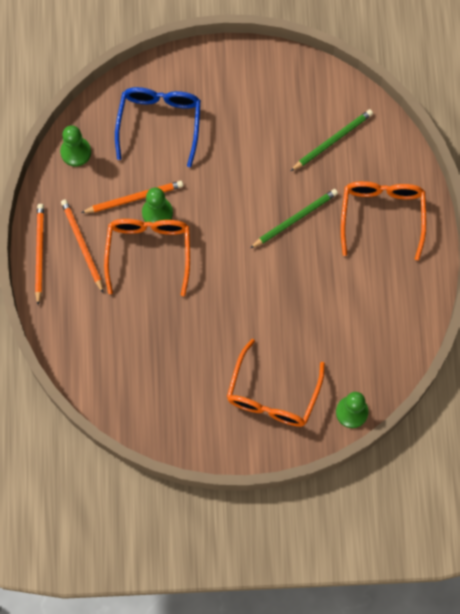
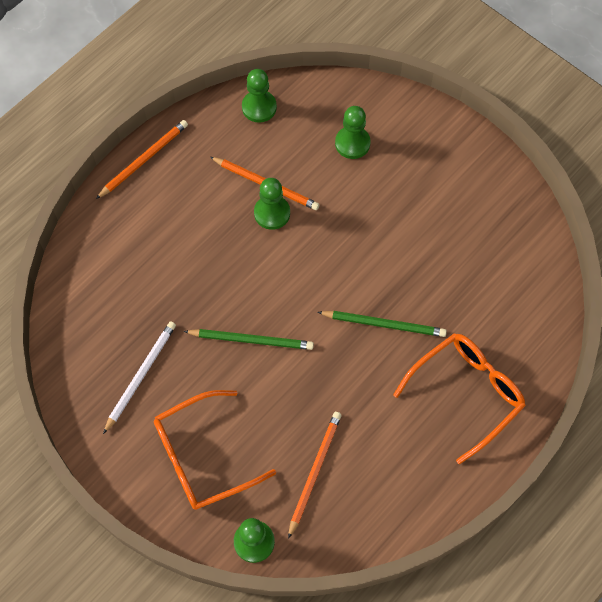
camera: 45 degrees right, 5 degrees down
orange pencil [61,199,104,293] -> orange pencil moved to [288,412,342,539]
orange glasses [104,219,190,296] -> none
blue glasses [115,87,201,167] -> green pawn [335,106,371,159]
green pencil [291,109,373,171] -> green pencil moved to [184,329,314,350]
none -> white pencil [103,321,176,434]

